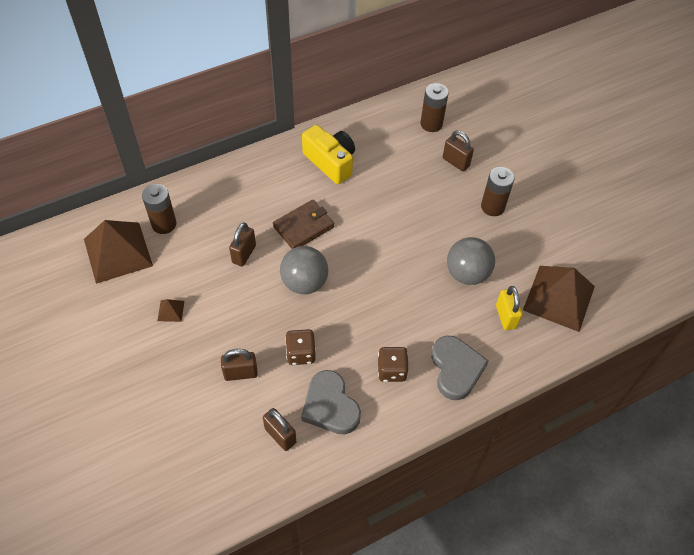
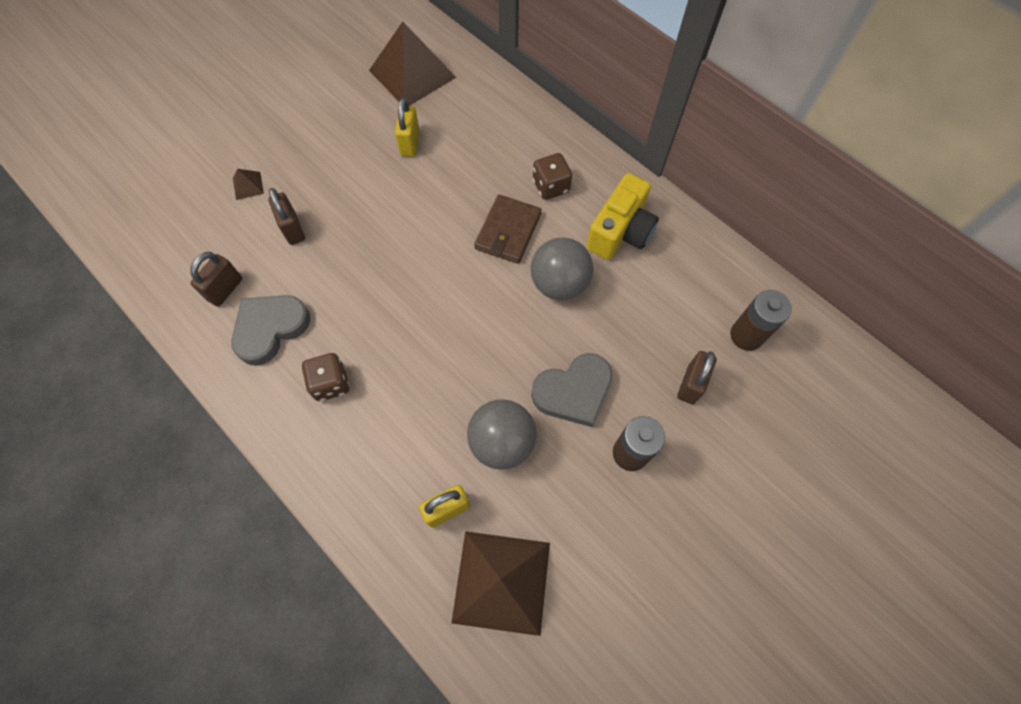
camera: 75 degrees right, 10 degrees up
brown battery [142,184,176,234] -> none
brown pyramid [157,299,184,322] -> brown pyramid moved to [233,169,264,200]
brown padlock [229,222,256,267] -> none
brown wallet [273,200,334,249] -> brown wallet turned 75 degrees clockwise [474,194,542,264]
grey ball [280,246,328,294] -> grey ball moved to [531,238,593,301]
brown dice [285,329,316,365] -> brown dice moved to [533,153,572,200]
grey heart [431,335,489,400] -> grey heart moved to [531,353,613,427]
none -> yellow padlock [395,98,420,157]

